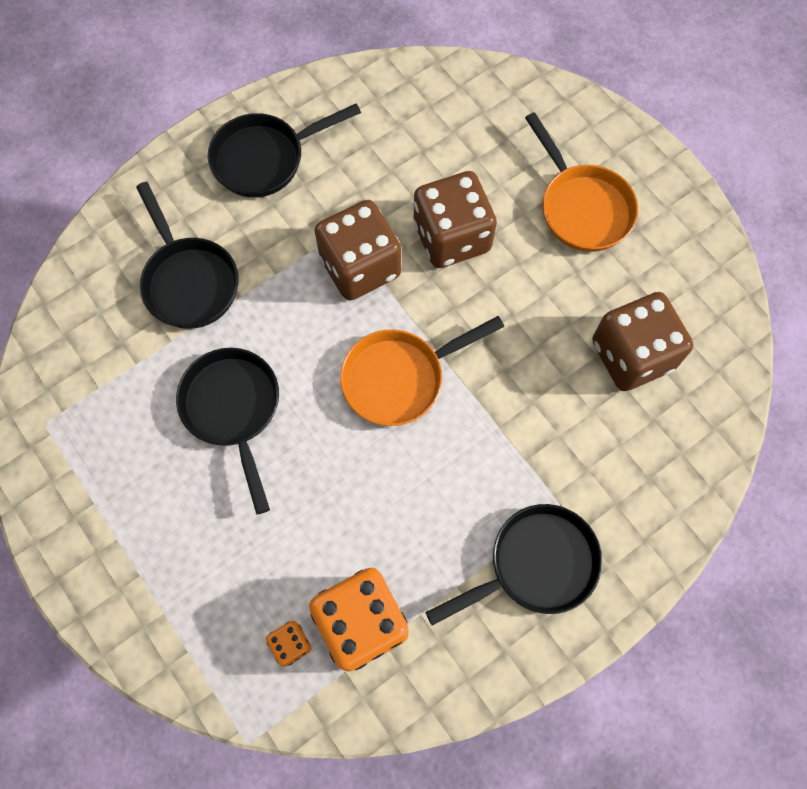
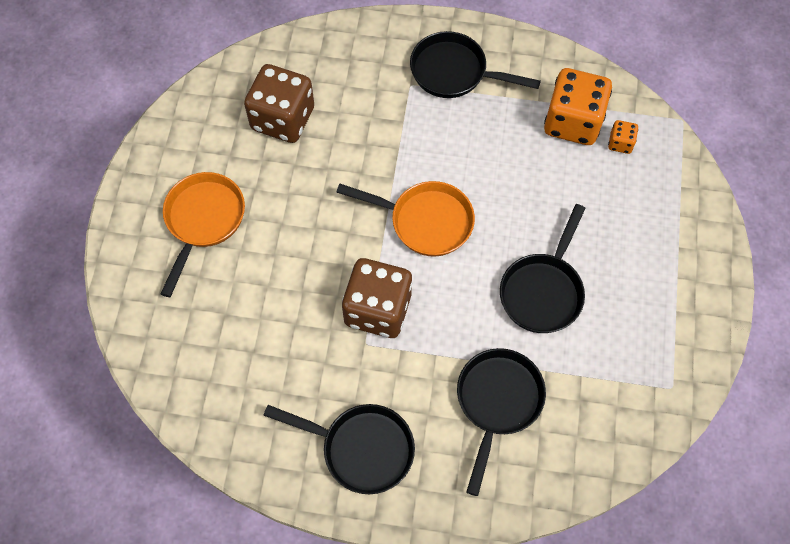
camera: 135 degrees left, 5 degrees down
brown dice [414,171,497,268] -> none

